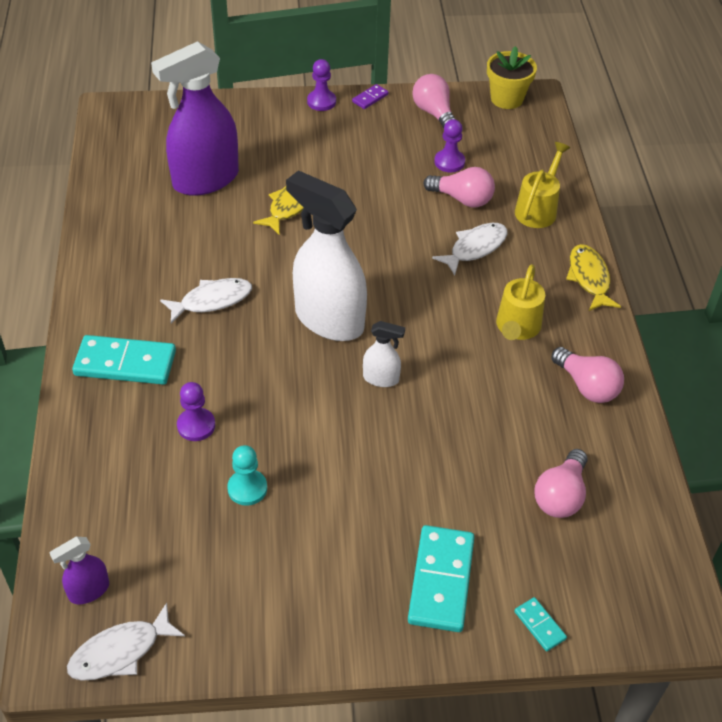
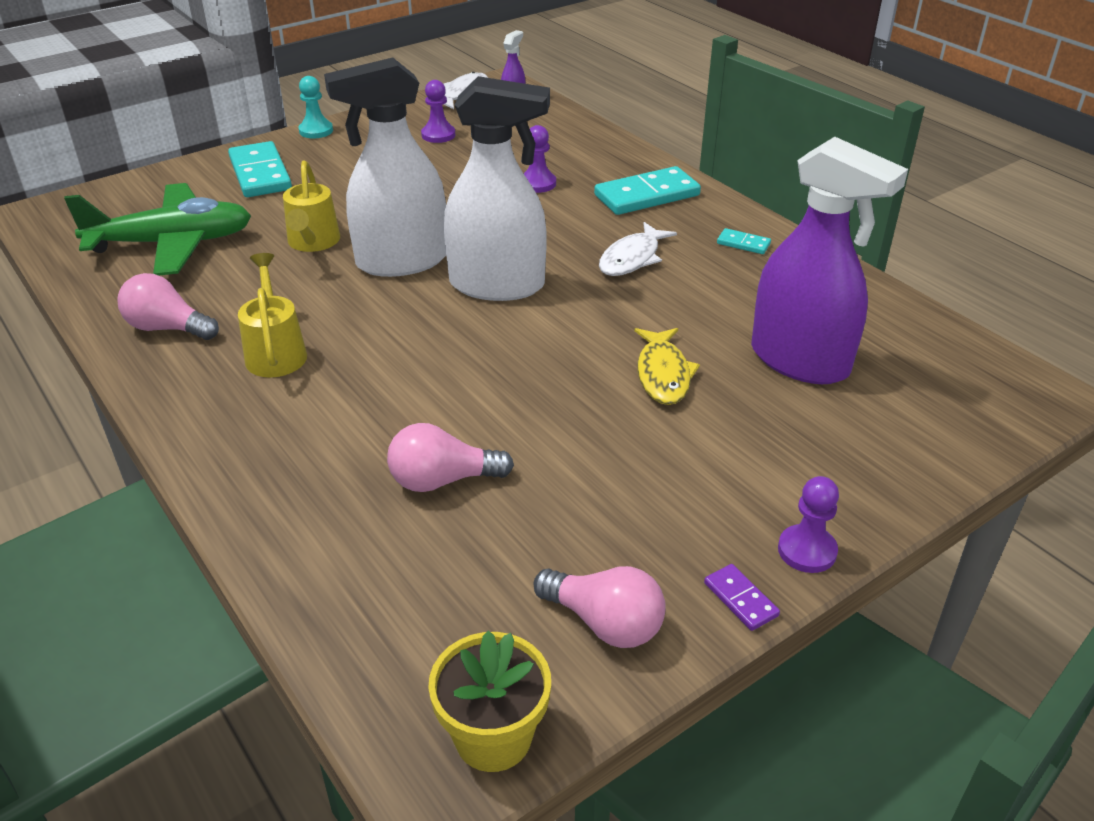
camera: 150 degrees right, 10 degrees down
purple spray bottle [151,41,239,196] -> purple spray bottle turned 105 degrees clockwise [751,137,908,384]
turquoise pawn [227,445,267,506] -> turquoise pawn moved to [298,76,333,138]
purple domino [352,84,389,109] -> purple domino turned 45 degrees counterclockwise [704,564,780,631]
white spray bottle [363,321,405,387] -> white spray bottle [324,57,446,277], size x2.24
white fish [432,223,507,275] -> none
purple pawn [434,119,465,172] -> purple pawn moved to [421,80,455,143]
turquoise domino [514,597,567,651] -> turquoise domino moved to [717,228,771,254]
yellow watering can [515,142,570,228] -> yellow watering can moved to [283,161,340,252]
pink light bulb [535,449,588,518] -> green plane [64,183,251,276]
yellow fish [566,244,621,311] -> none

